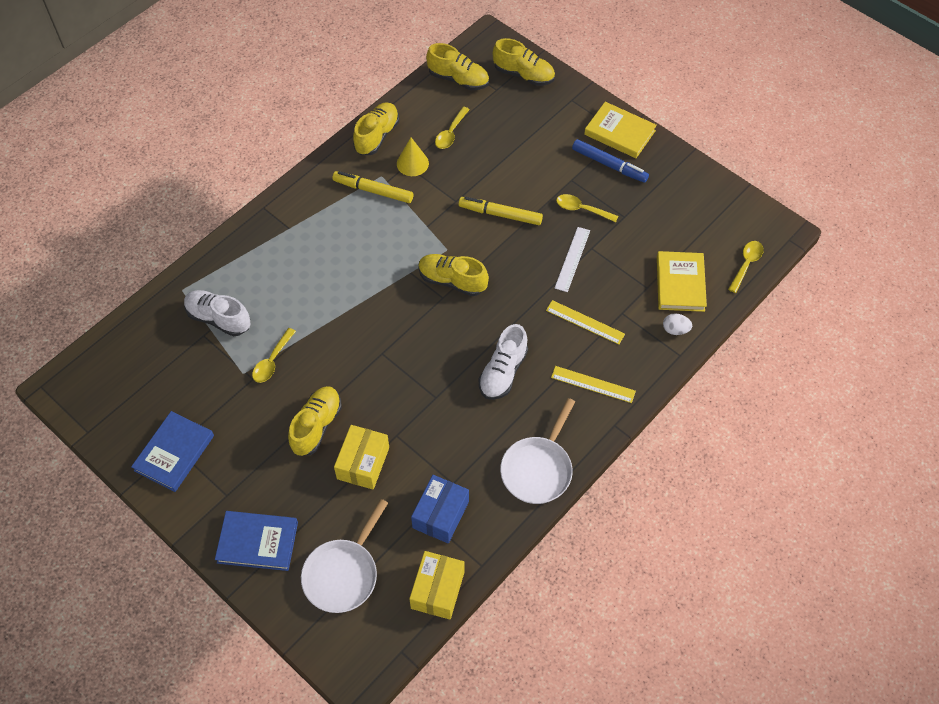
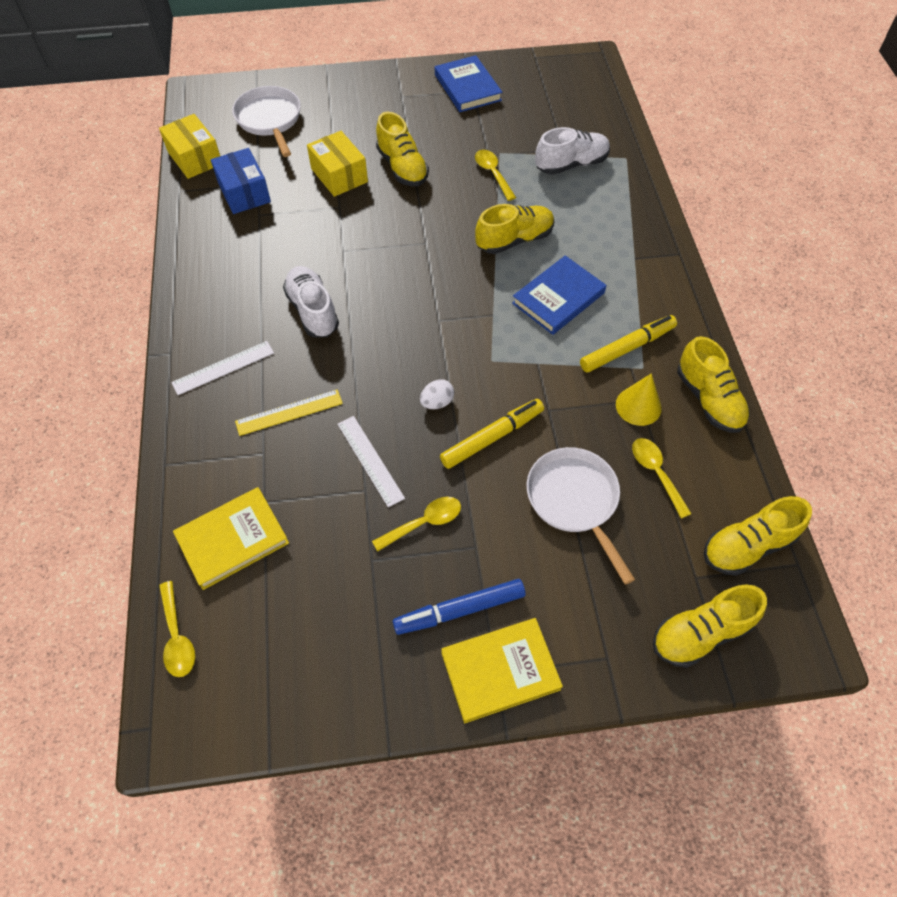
camera: 130 degrees right, 0 degrees up
blue book [215,511,298,571] -> blue book moved to [512,255,606,335]
yellow shoe [418,254,489,296] -> yellow shoe moved to [475,204,554,254]
white pan [500,398,575,504] -> white pan moved to [527,447,635,584]
yellow ruler [551,366,636,403] -> white ruler [171,341,274,395]
yellow book [657,251,707,312] -> yellow book turned 75 degrees counterclockwise [173,487,289,590]
white egg [663,313,692,335] -> white egg moved to [420,379,454,409]

